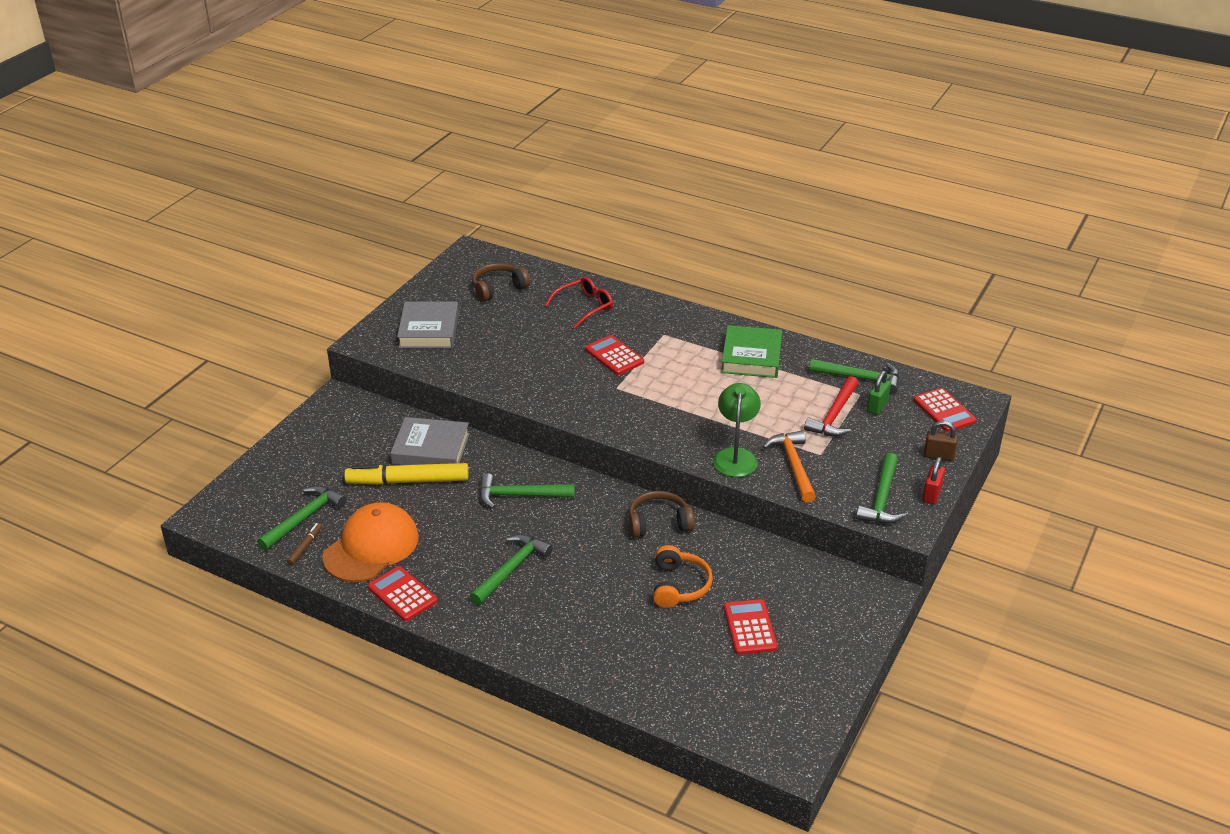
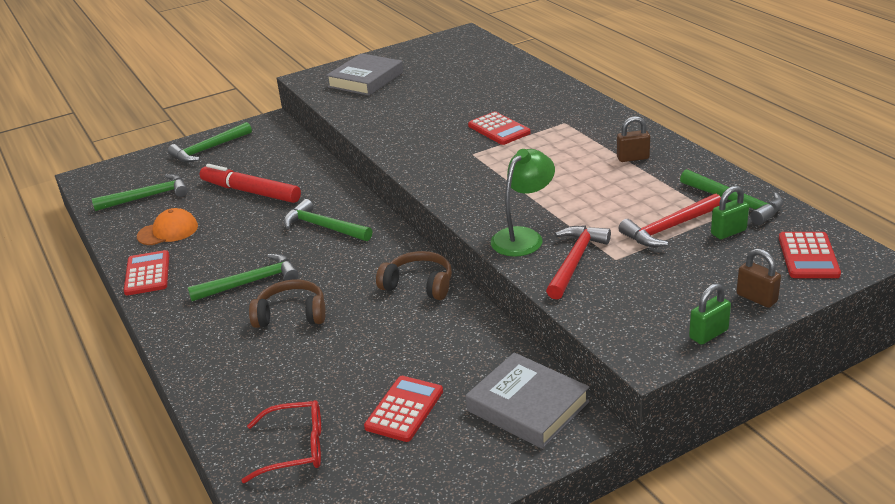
camera: 35 degrees right, 5 degrees down
brown marker [287,523,322,565] -> none
orange cap [322,502,419,582] -> orange cap [137,208,198,245], size x0.60
yellow marker [344,463,469,485] -> red marker [200,164,301,203]
grey book [390,417,470,465] -> grey book moved to [466,352,589,449]
brown headphones [472,263,530,302] -> brown headphones moved to [249,279,326,328]
red glasses [545,277,613,328] -> red glasses moved to [241,400,321,483]
red calculator [585,335,644,375] -> red calculator turned 150 degrees clockwise [468,112,531,145]
orange headphones [653,545,713,608] -> none
green book [721,325,782,378] -> brown padlock [617,116,650,162]
orange hammer [763,430,816,502] -> red hammer [546,225,611,300]
green hammer [856,453,906,524] -> green hammer moved to [168,122,252,162]
red padlock [922,457,945,504] -> green padlock [689,283,731,345]

